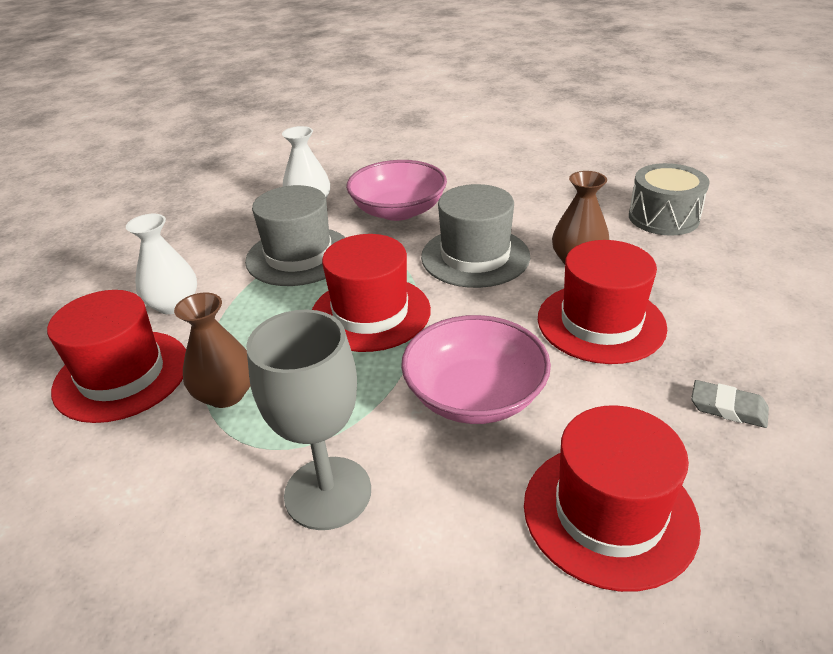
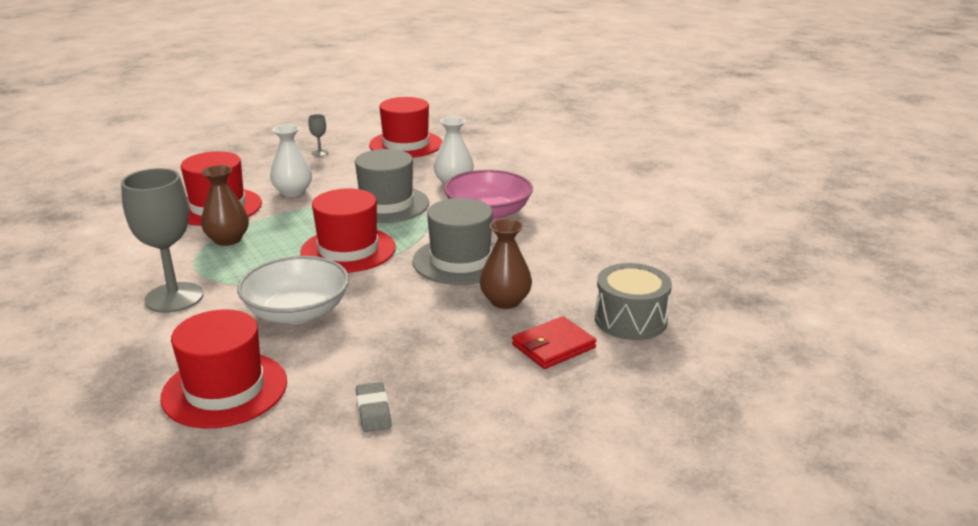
camera: 50 degrees right, 10 degrees down
pink bowl [401,315,551,424] -> white bowl [237,256,349,324]
red hat [538,240,667,364] -> red hat moved to [369,97,442,158]
none -> grey goblet [308,114,328,156]
none -> red wallet [512,316,596,369]

